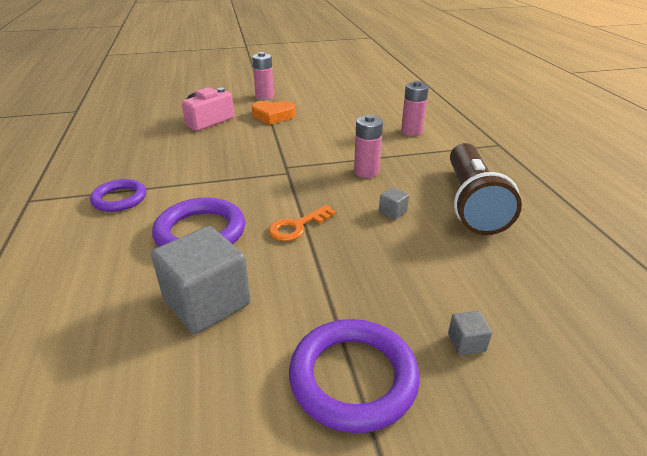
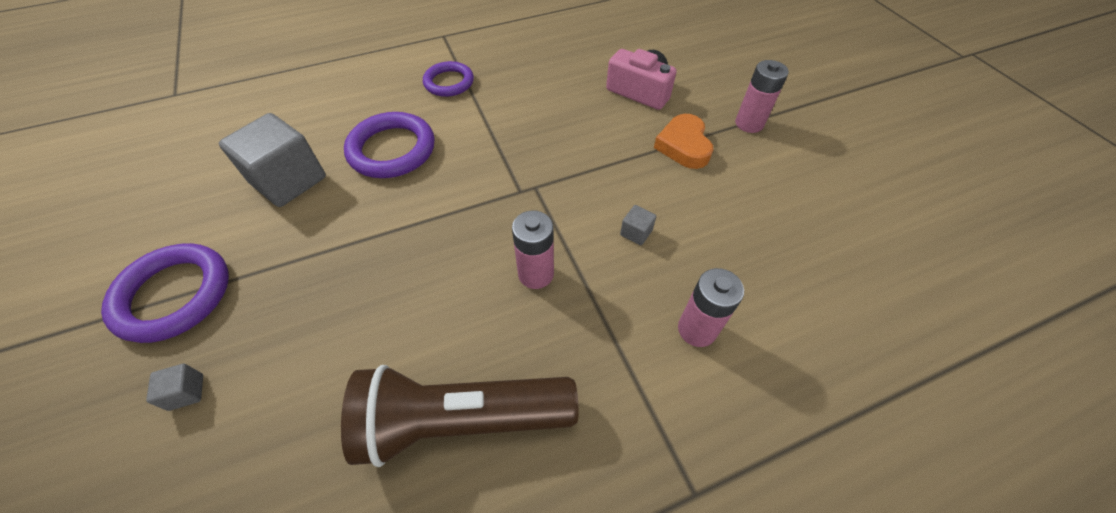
camera: 80 degrees right, 20 degrees up
orange key [268,205,336,241] -> none
grey cube [379,187,409,220] -> grey cube moved to [620,205,656,245]

